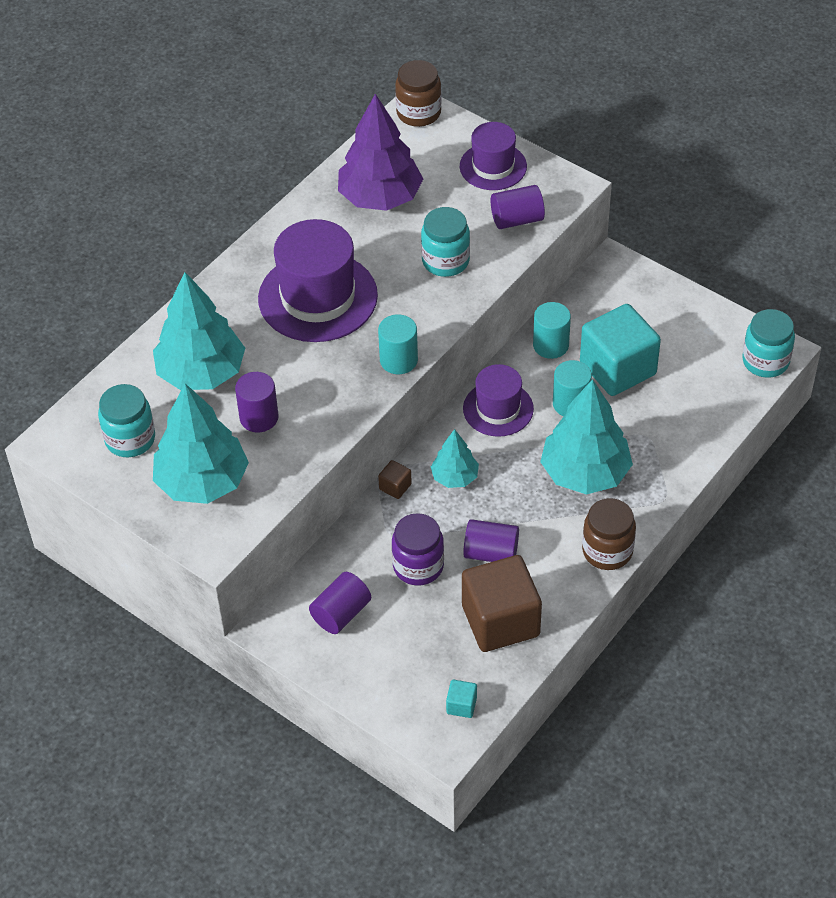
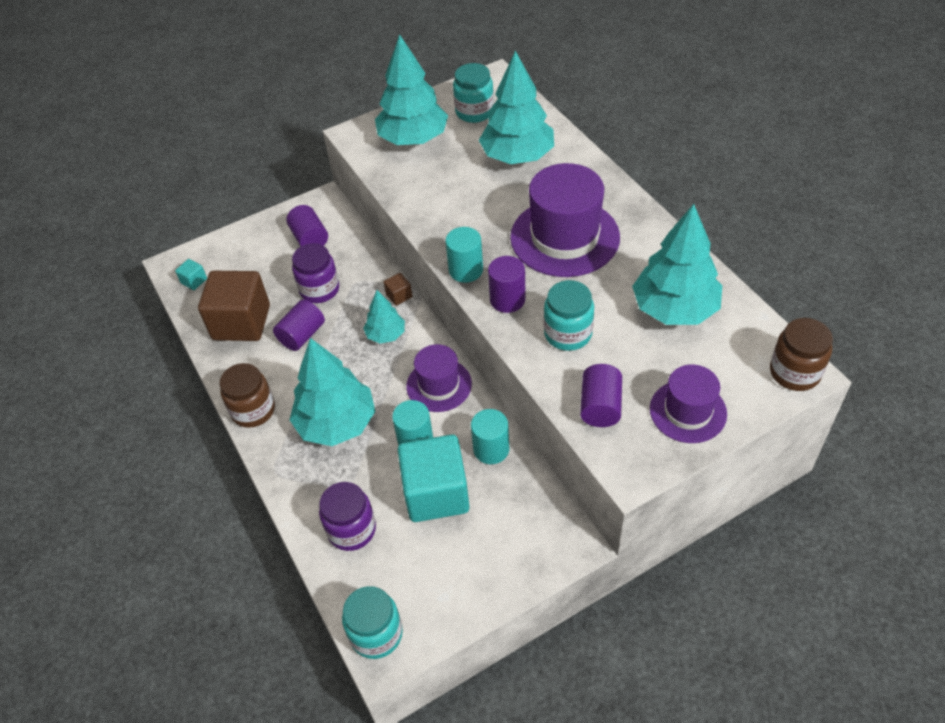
camera: 115 degrees right, 0 degrees up
purple cylinder [235,372,278,432] -> purple cylinder moved to [488,256,526,313]
purple tree [338,94,423,211] -> turquoise tree [632,204,722,325]
none -> purple jar [319,482,376,551]

